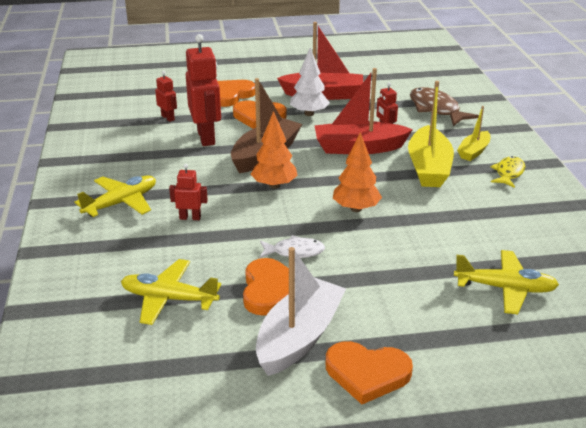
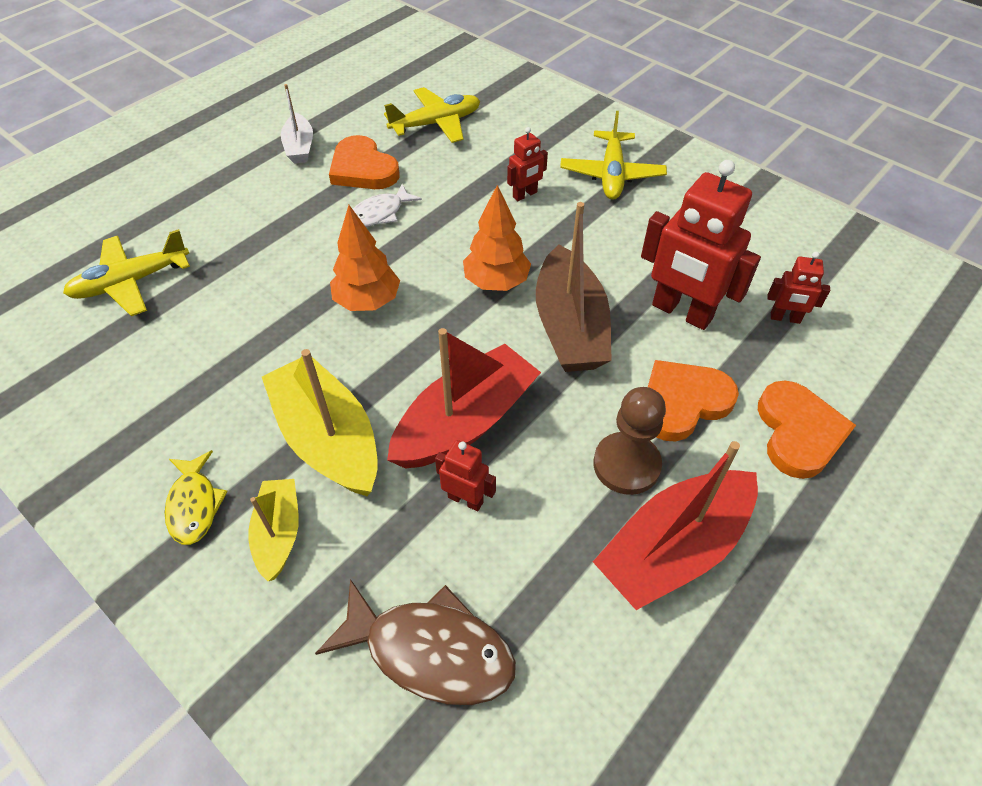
camera: 140 degrees right, 20 degrees up
white boat [256,247,346,376] -> white boat [281,84,313,164], size x0.56
white tree [290,48,330,116] -> brown pawn [593,387,666,495]
orange heart [326,341,413,404] -> none

